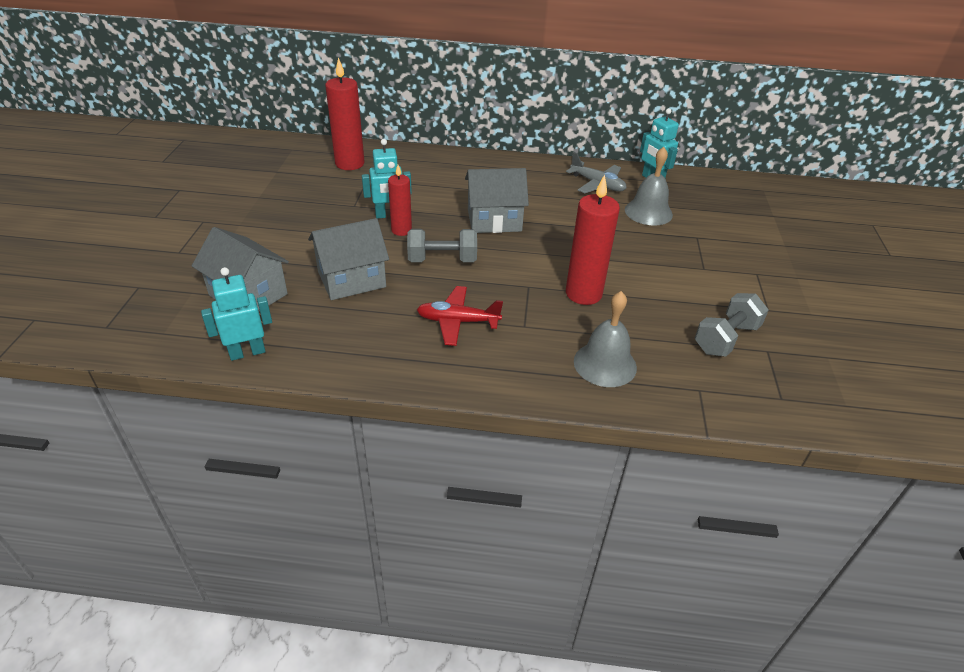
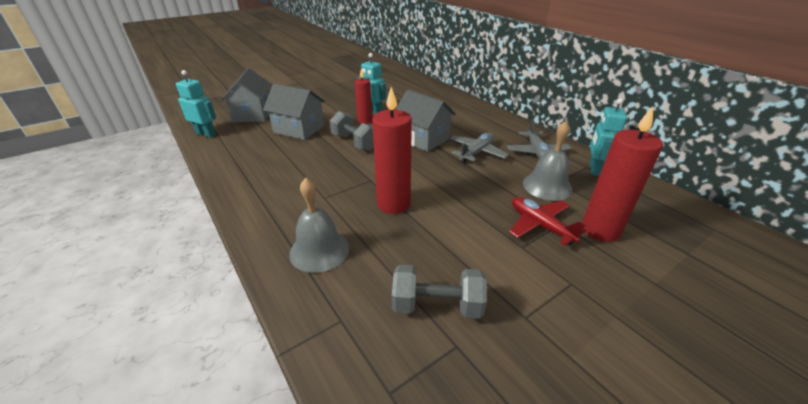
camera: 50 degrees right, 5 degrees down
red candle [325,57,365,170] -> red candle moved to [582,106,663,242]
red plane [417,286,503,346] -> red plane moved to [509,197,586,246]
none -> grey plane [450,133,509,163]

